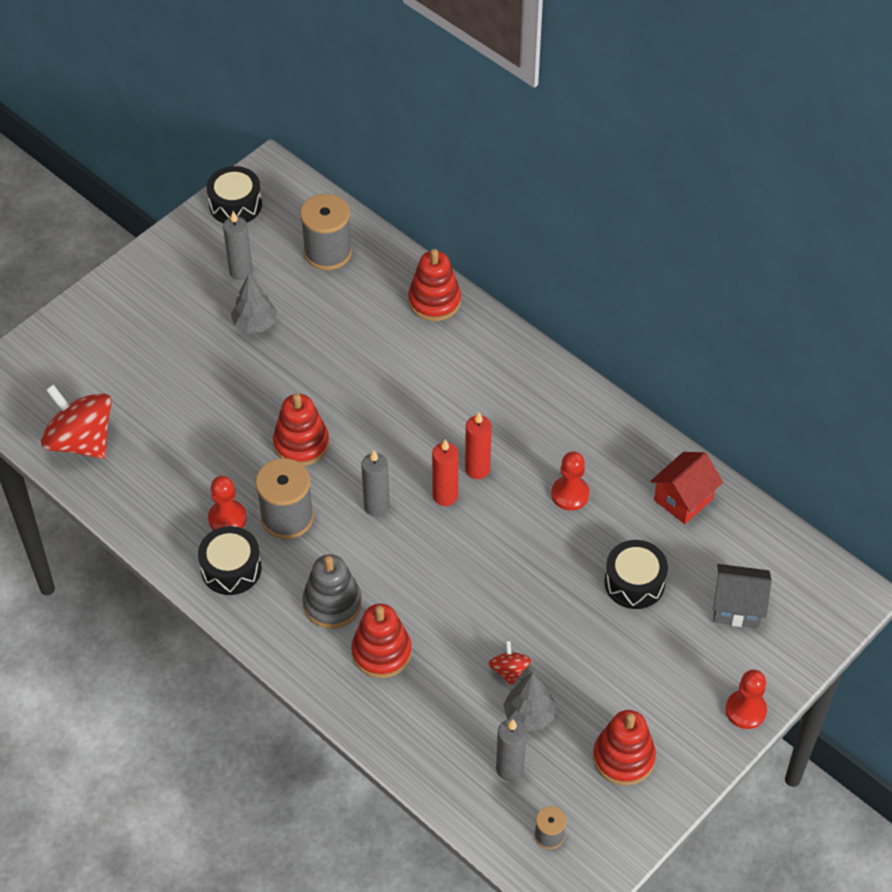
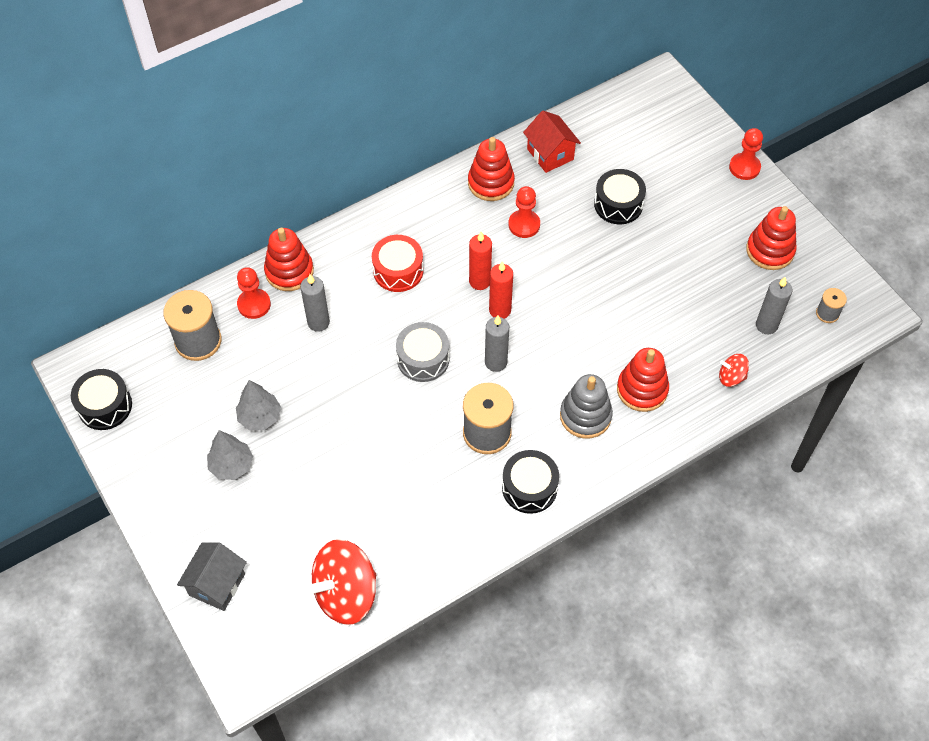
camera: 75 degrees left, 5 degrees up
red pawn [208,476,247,530] -> red pawn moved to [237,267,271,319]
grey candle [223,211,253,280] -> grey candle moved to [300,274,330,332]
red stacking toy [273,393,329,466] -> red stacking toy moved to [468,137,515,201]
red spinning top [488,640,531,686] -> red spinning top moved to [719,354,749,387]
grey tree [503,672,556,731] -> grey tree moved to [207,430,253,480]
grey house [713,564,772,629] -> grey house moved to [177,542,247,611]
none -> red drum [372,235,424,292]
none -> grey drum [396,322,450,382]

